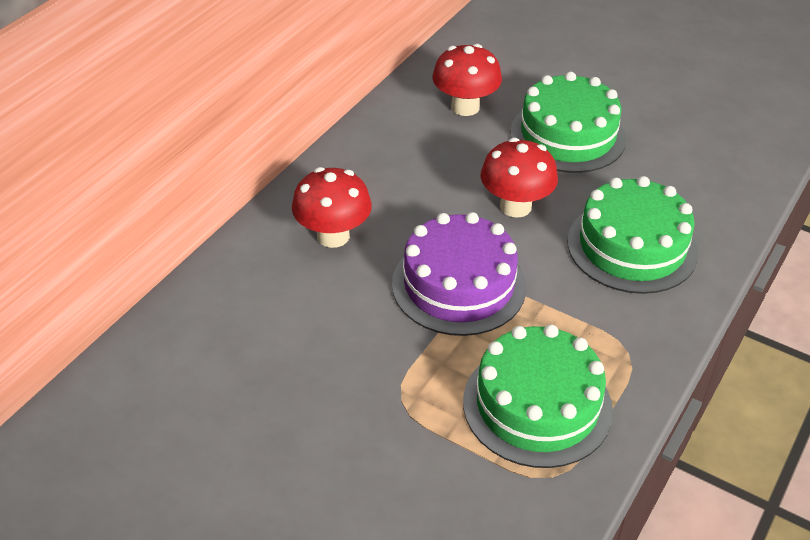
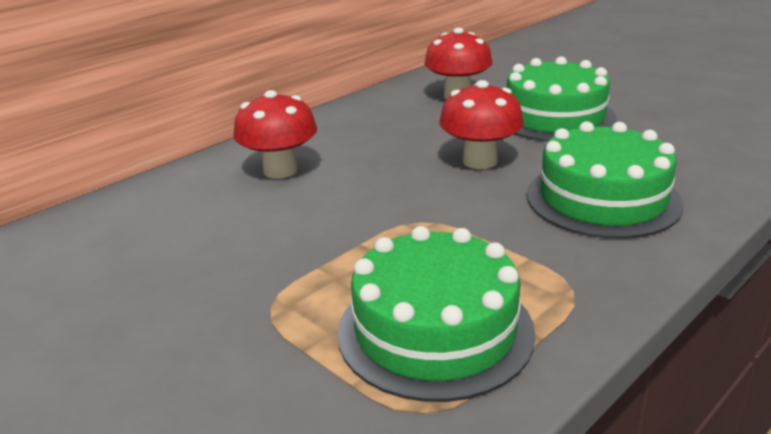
camera: 15 degrees right, 15 degrees down
purple cake [392,212,526,336] -> none

